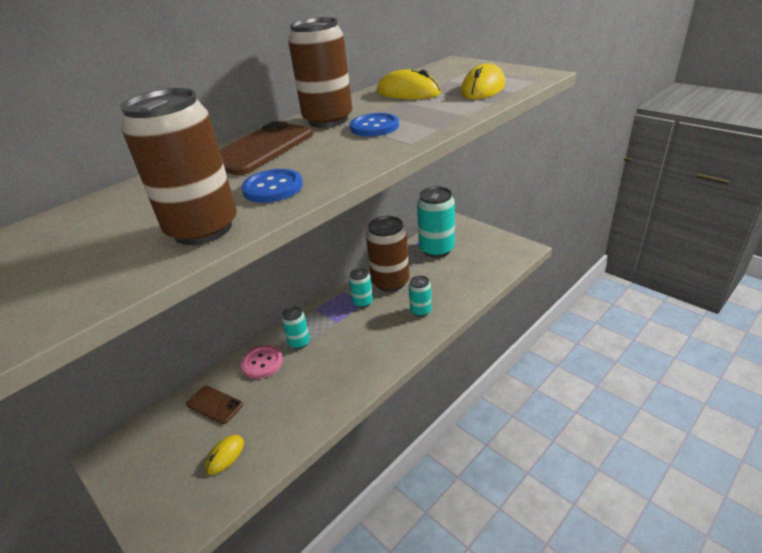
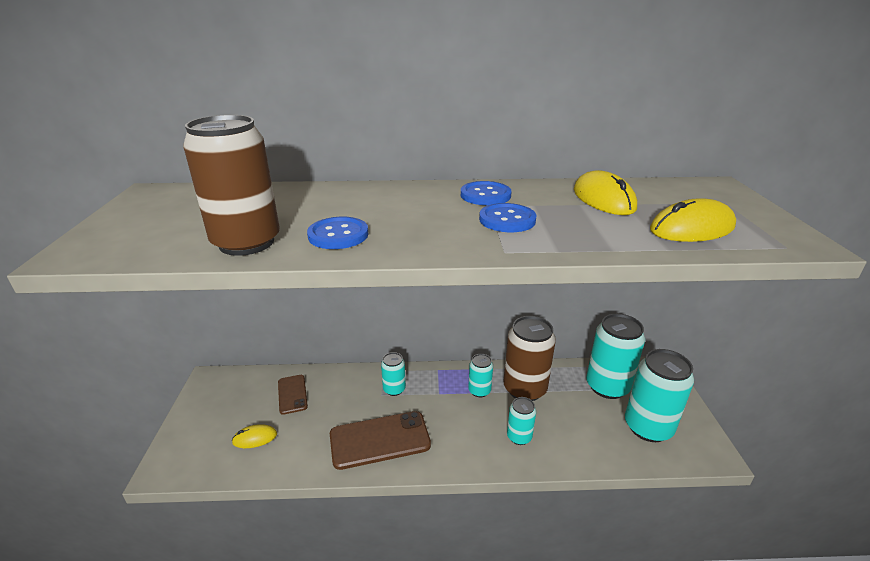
camera: 40 degrees right, 5 degrees down
brown phone [220,121,313,175] -> brown phone moved to [330,411,431,470]
pink button [241,345,283,379] -> none
brown can [288,17,352,128] -> blue button [461,181,512,205]
none -> turquoise can [625,349,694,442]

